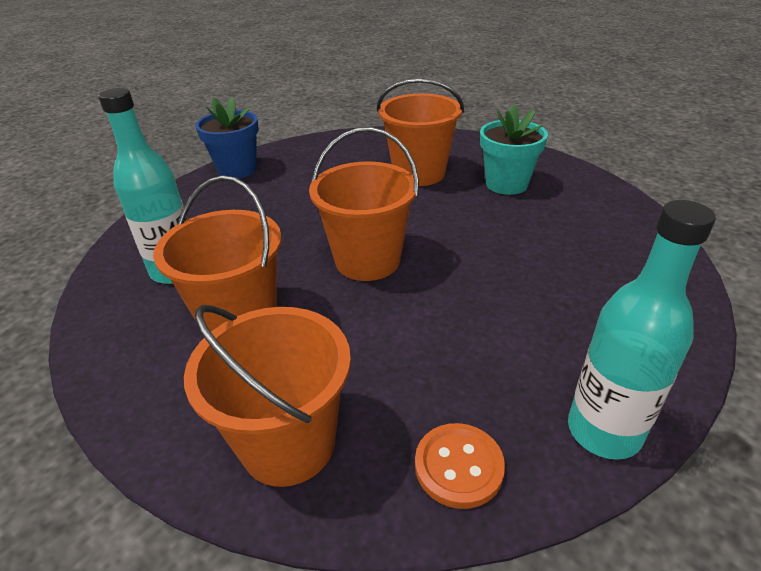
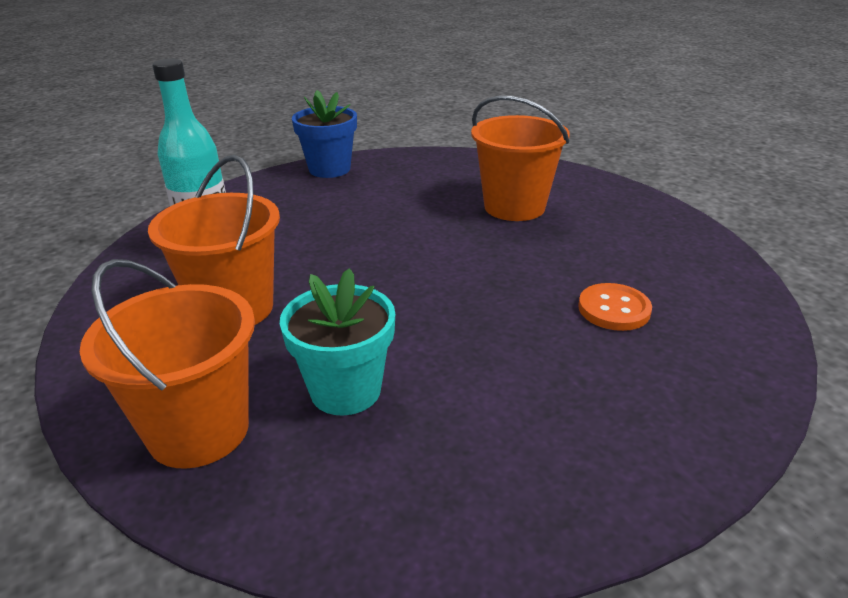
camera: 20 degrees right, 5 degrees down
orange bucket [309,127,419,281] -> none
orange button [415,423,505,509] -> orange button moved to [578,283,652,331]
turquoise flower pot [480,104,548,195] -> turquoise flower pot moved to [280,268,395,416]
turquoise bottle [568,200,716,460] -> none

